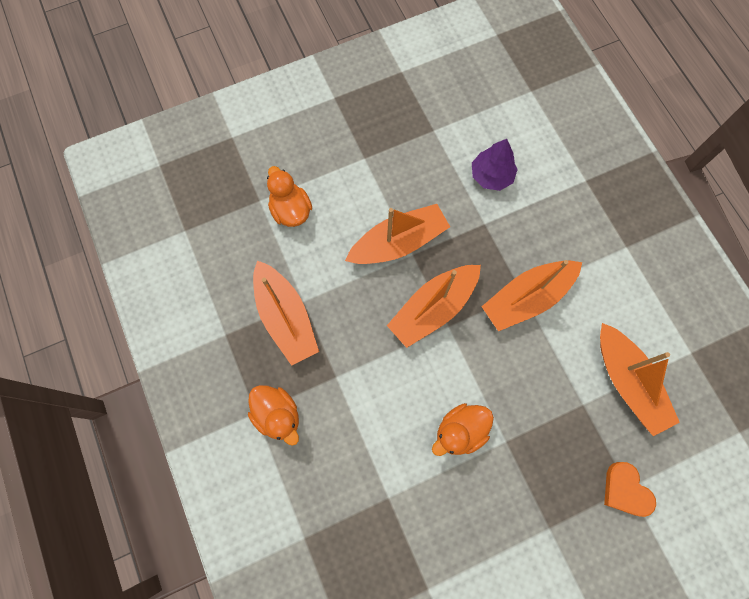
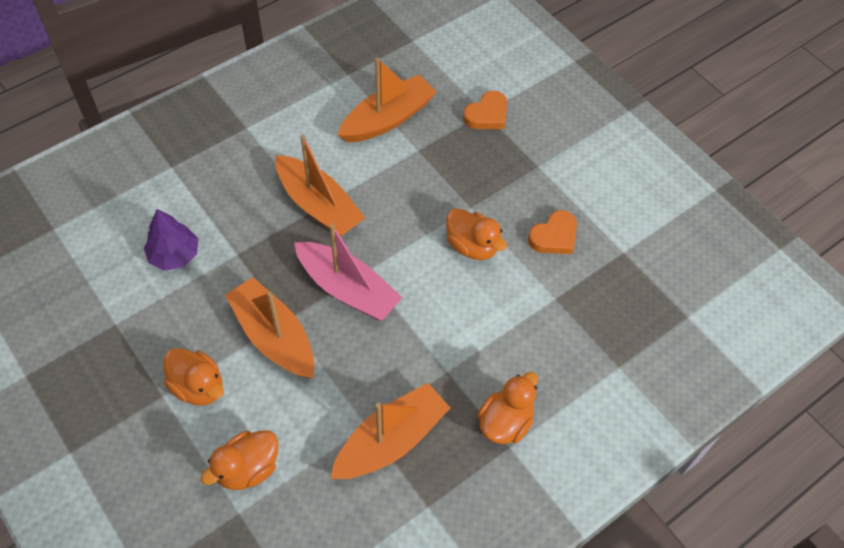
camera: 105 degrees left, 15 degrees down
orange boat [387,265,481,348] -> pink boat [294,223,403,321]
none -> orange duck [163,348,224,406]
none -> orange heart [528,210,577,254]

